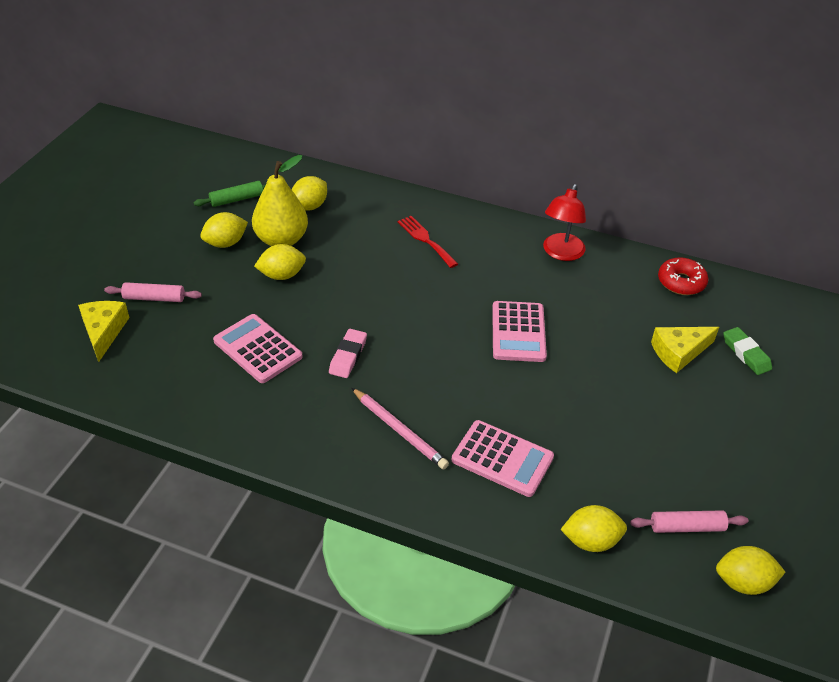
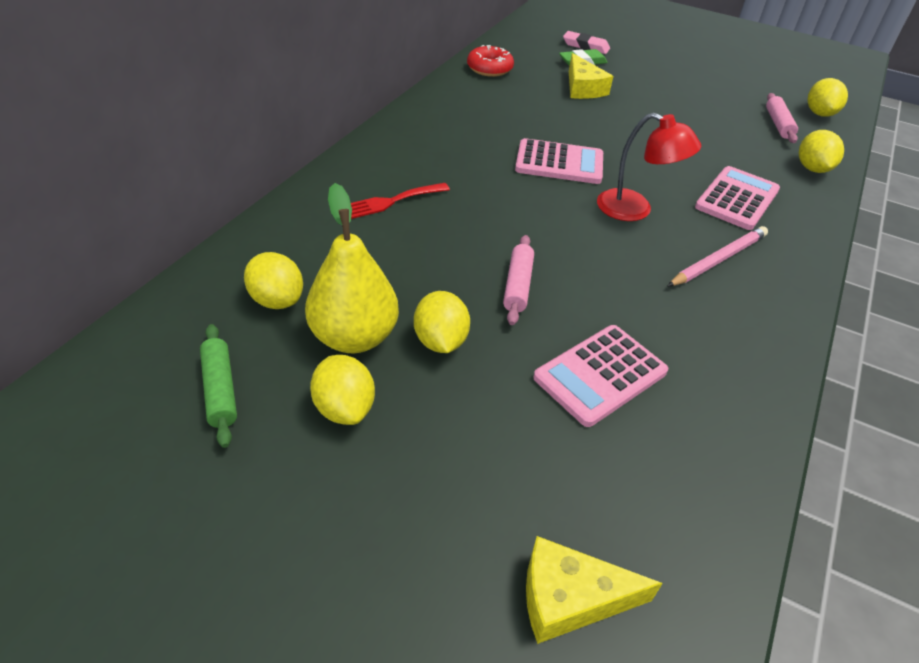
camera: 85 degrees left, 0 degrees up
pink rolling pin [104,282,202,302] -> pink rolling pin moved to [503,235,534,325]
pink eraser [329,329,367,378] -> pink eraser moved to [563,31,610,54]
red lamp [543,184,586,261] -> red lamp moved to [597,113,701,221]

